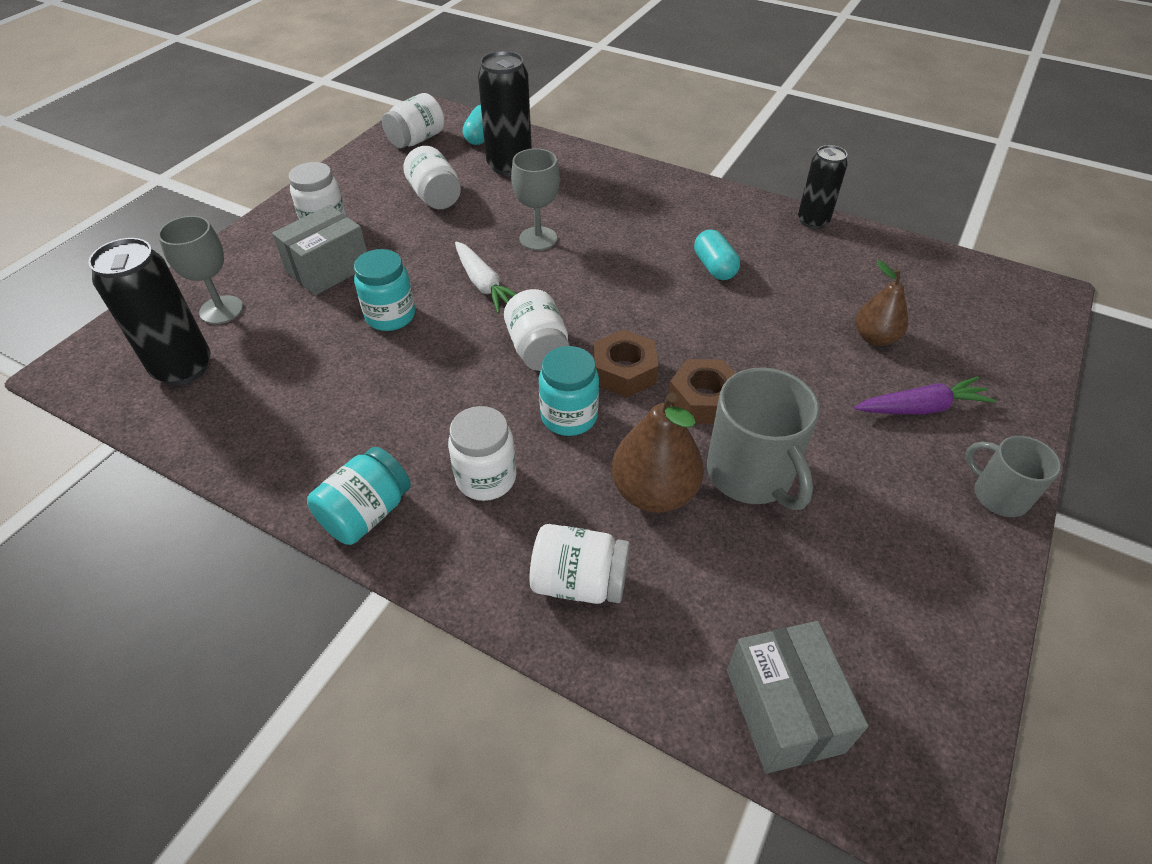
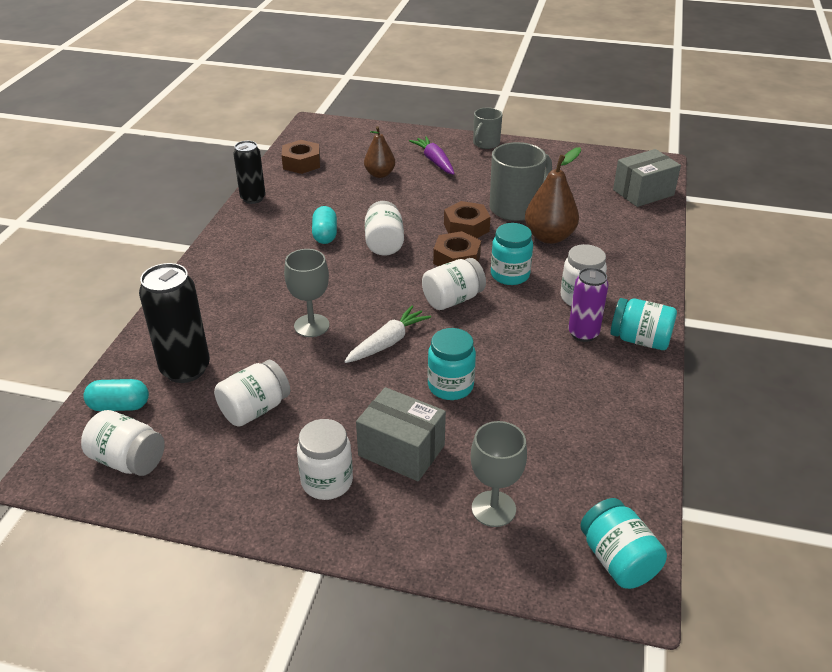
camera: 105 degrees left, 10 degrees down
black can [88,238,210,385] -> none
white jar [530,524,630,604] -> white jar moved to [365,201,404,256]
turquoise capsule [694,229,740,280] -> turquoise capsule turned 60 degrees counterclockwise [312,206,337,244]
none -> brown nut [282,140,320,174]
none -> purple can [568,268,609,342]
none -> turquoise jar [580,498,667,589]

